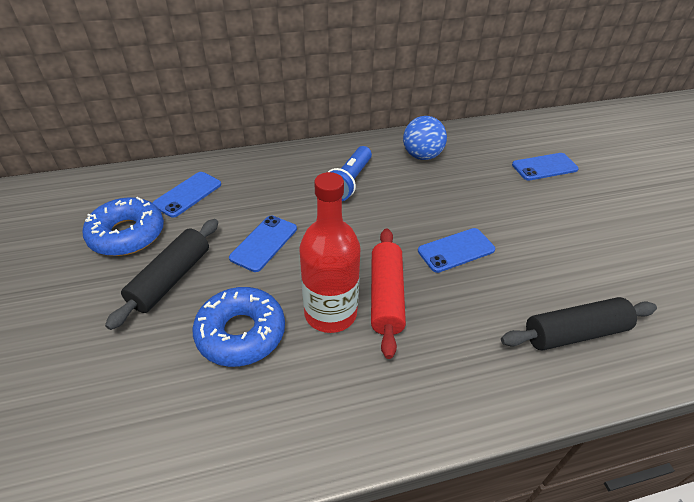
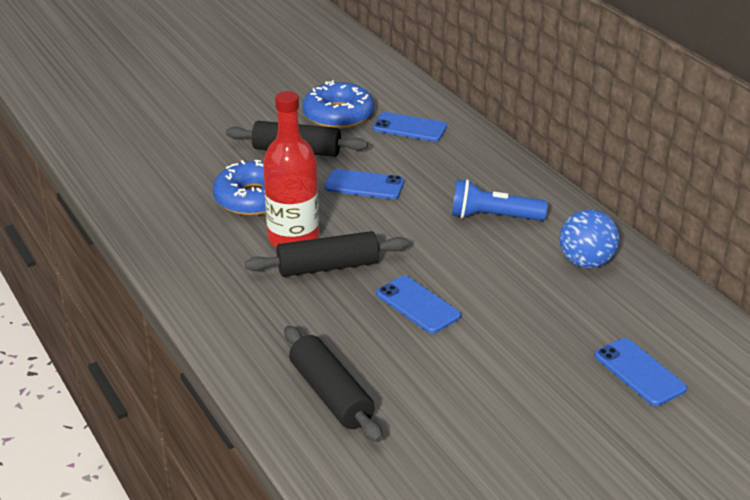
camera: 75 degrees right, 10 degrees down
red rolling pin [371,228,406,359] -> black rolling pin [245,231,409,277]

